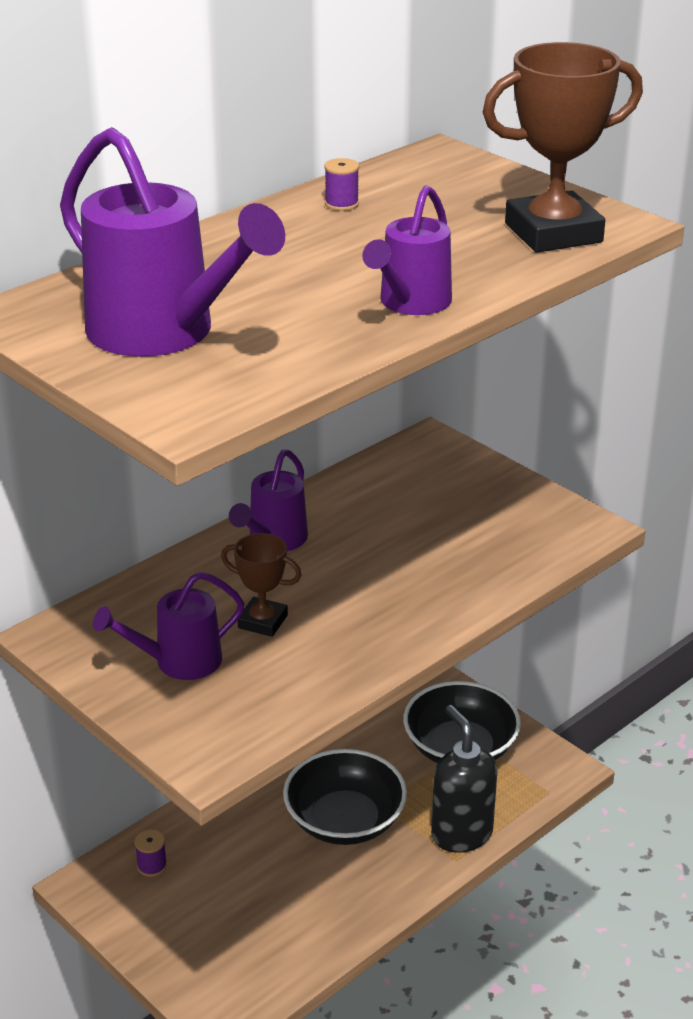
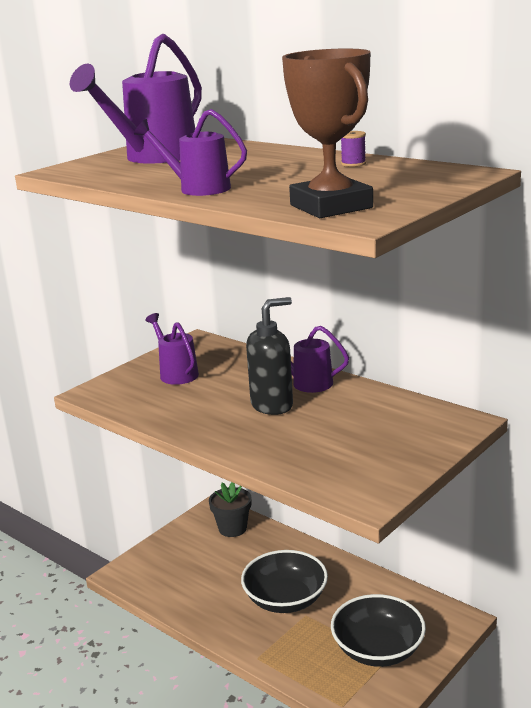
camera: 85 degrees right, 10 degrees down
purple spool [135,829,167,877] -> black flower pot [209,482,252,537]
brown trophy [221,533,302,637] -> none
black soap dispenser [431,705,497,852] -> black soap dispenser moved to [246,297,293,415]

